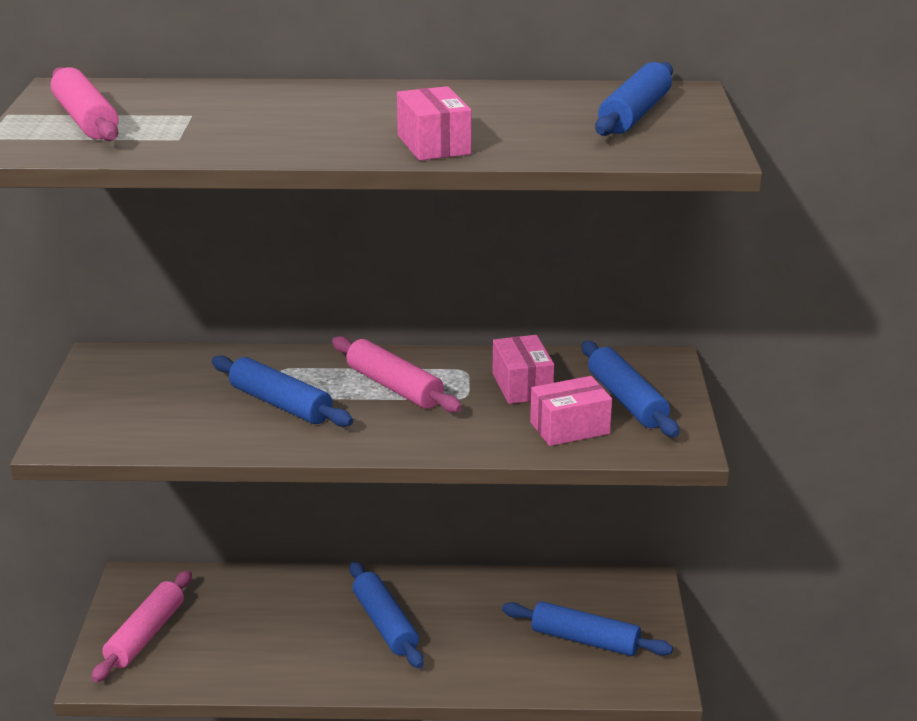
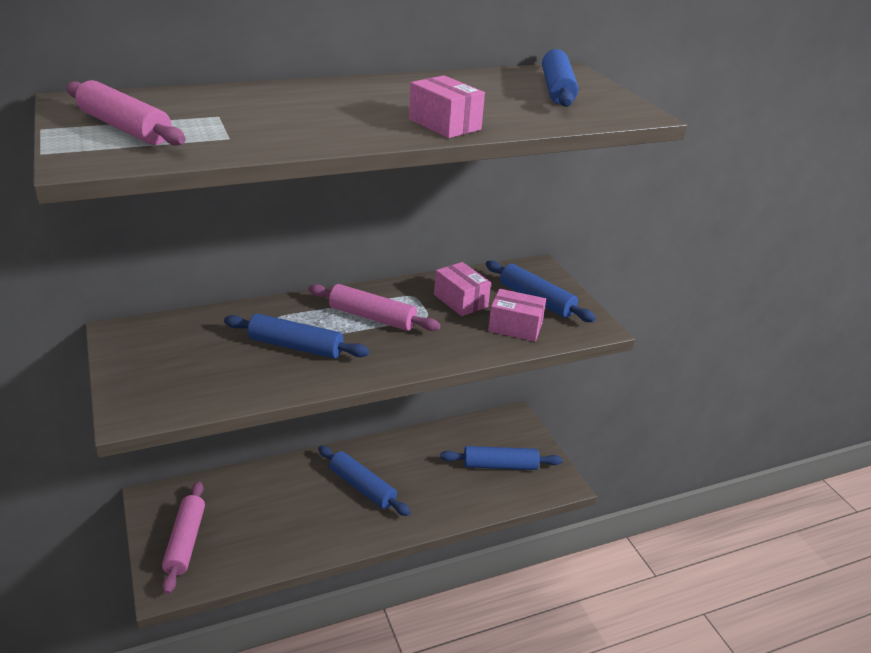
camera: 25 degrees left, 5 degrees up
pink box [530,376,612,446] -> pink box turned 60 degrees clockwise [488,289,546,342]

